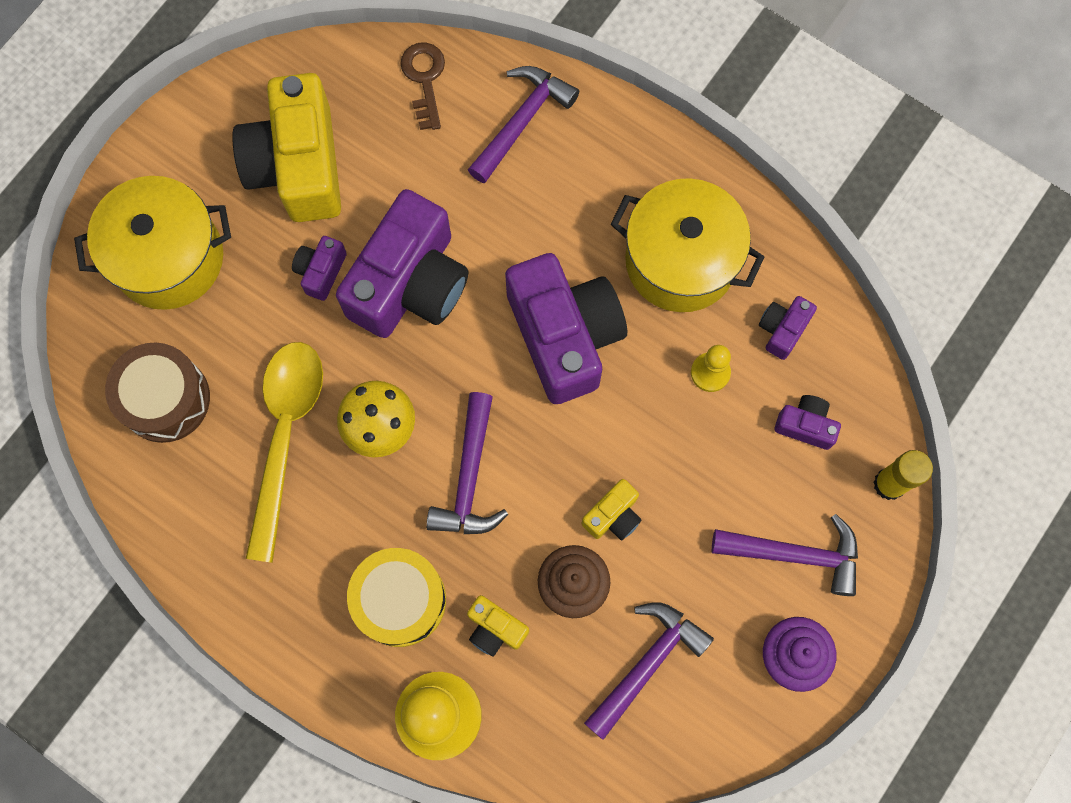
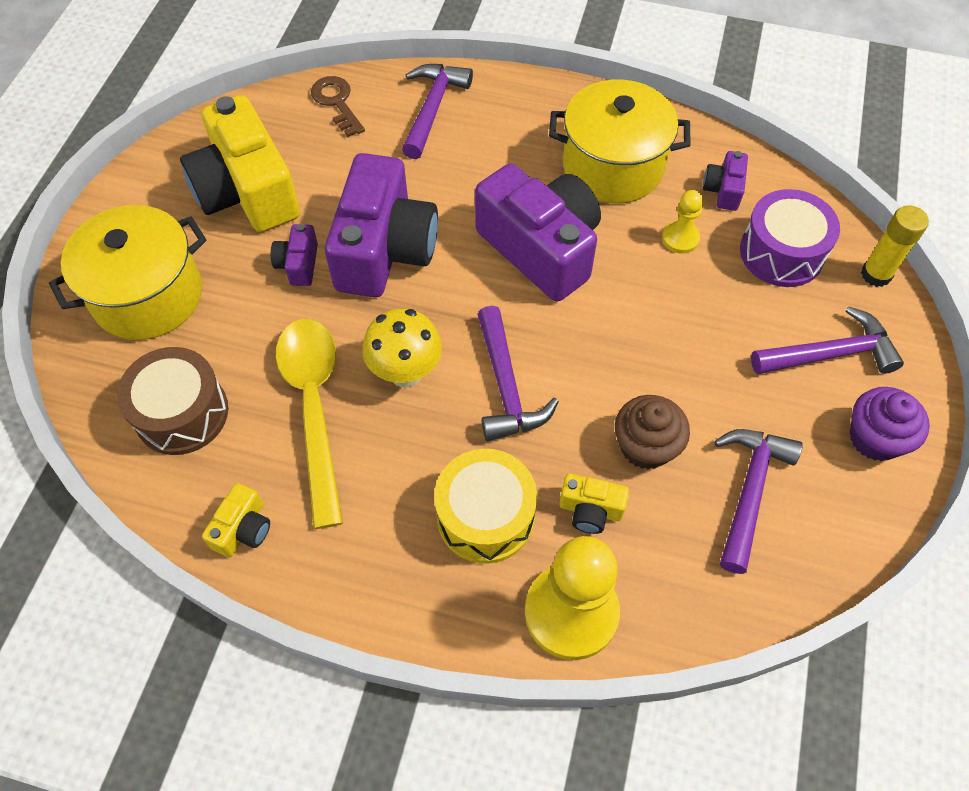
camera: 20 degrees left, 15 degrees down
yellow camera [582,479,641,540] -> yellow camera moved to [202,483,270,557]
purple camera [774,395,841,450] -> purple drum [740,189,840,287]

